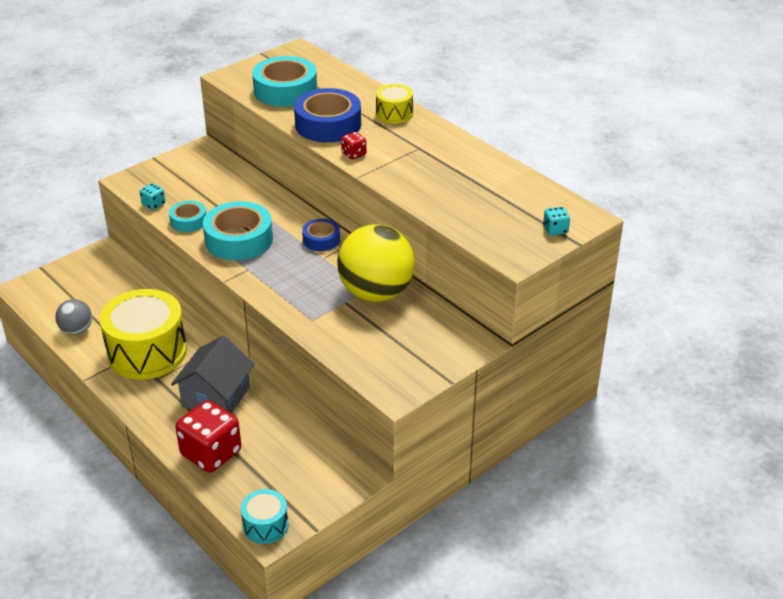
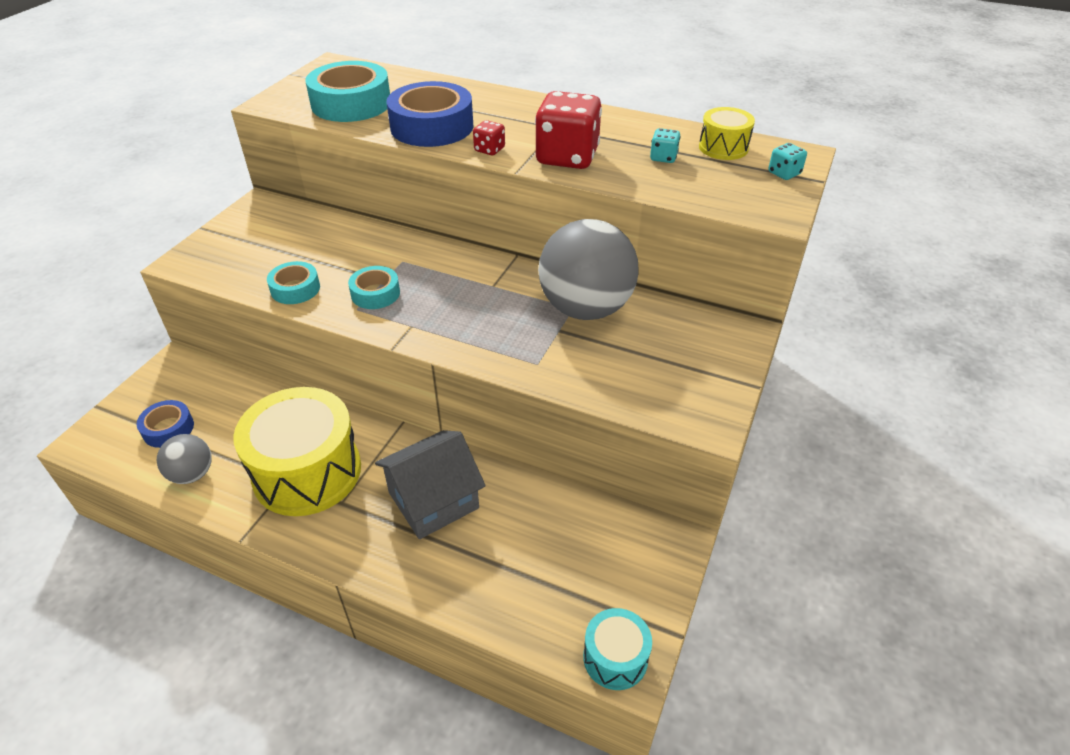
camera: 25 degrees left, 5 degrees up
turquoise dice [140,183,165,210] -> turquoise dice moved to [650,128,681,163]
grey house [171,335,254,413] -> grey house turned 60 degrees clockwise [375,430,486,539]
red dice [175,400,241,473] -> red dice moved to [535,91,602,169]
turquoise tape [203,201,273,261] -> turquoise tape [348,266,400,309], size x0.55
blue tape [302,219,340,251] -> blue tape moved to [136,400,194,448]
yellow ball [337,224,415,302] -> grey ball [538,219,639,320]
yellow drum [376,84,413,123] -> yellow drum moved to [699,107,755,160]

